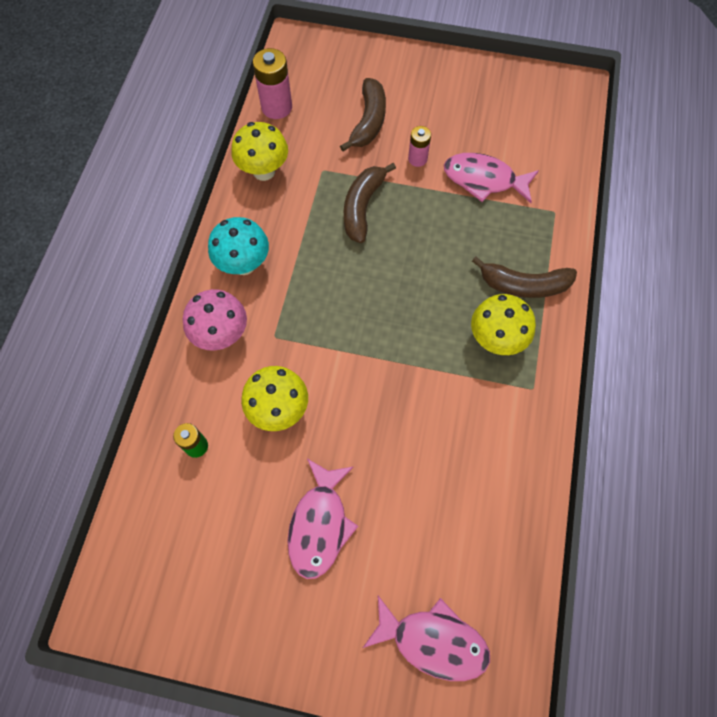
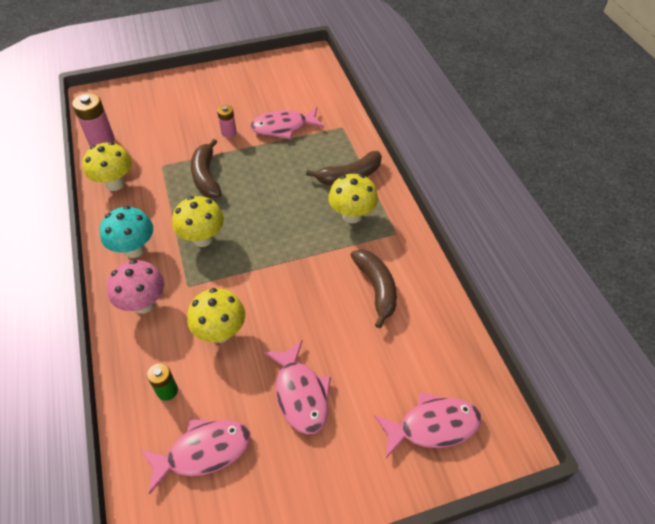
camera: 30 degrees left, 15 degrees down
brown banana [340,78,386,152] -> brown banana moved to [350,249,397,328]
none -> pink fish [140,418,250,495]
none -> yellow mushroom [172,196,224,247]

